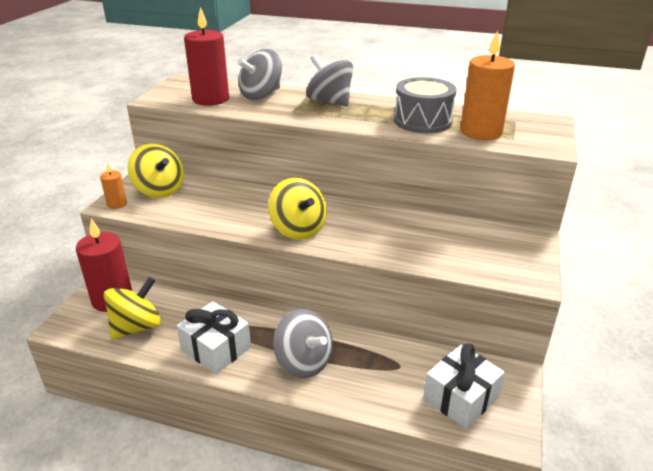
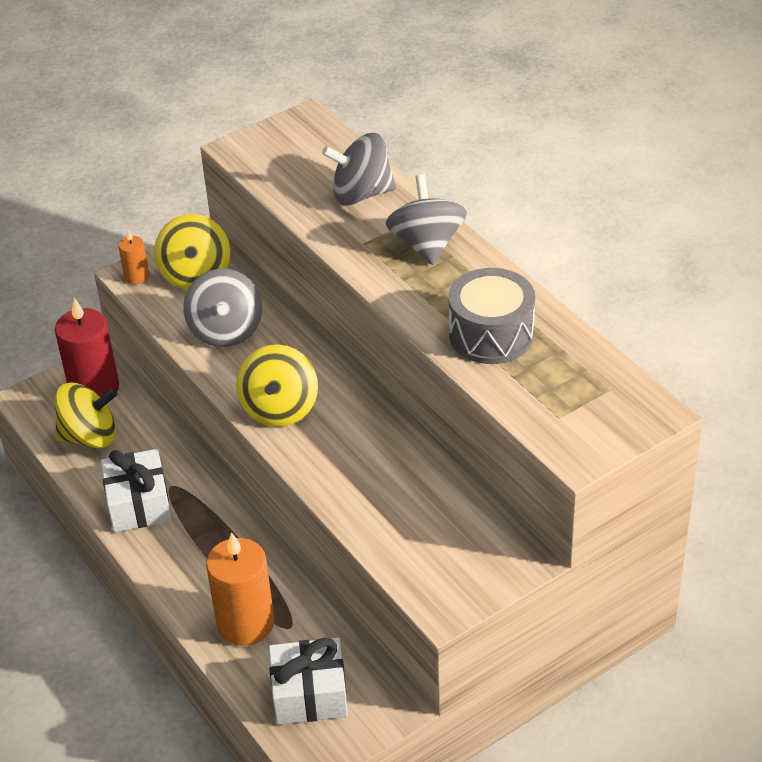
camera: 40 degrees right, 10 degrees up
red candle [184,7,229,106] -> none
grey spinning top [273,309,333,378] -> grey spinning top moved to [184,269,262,347]
orange candle [461,30,515,140] -> orange candle moved to [206,533,274,646]

